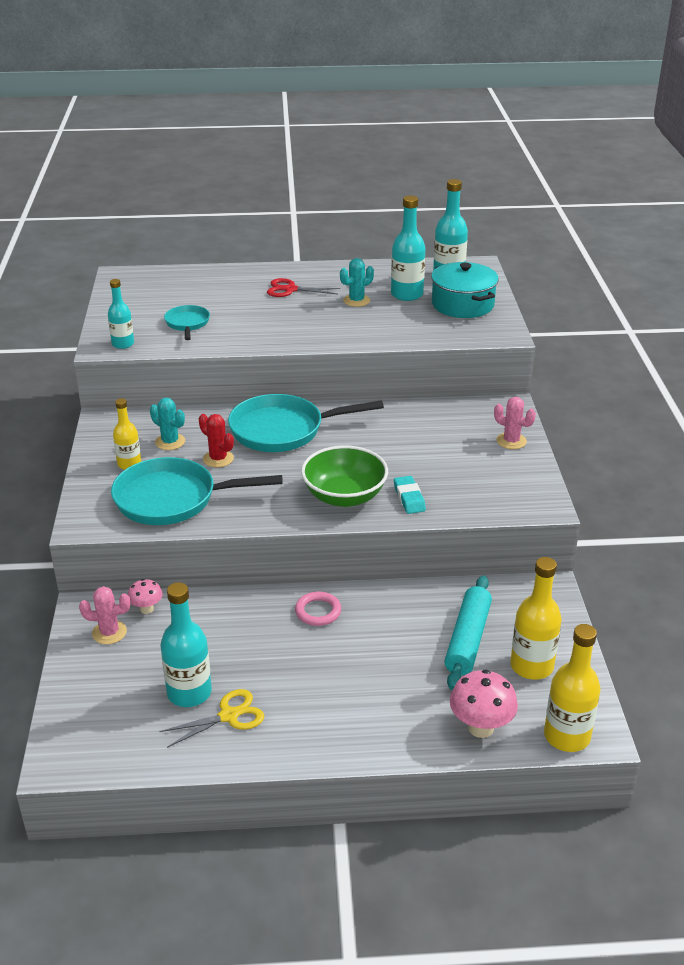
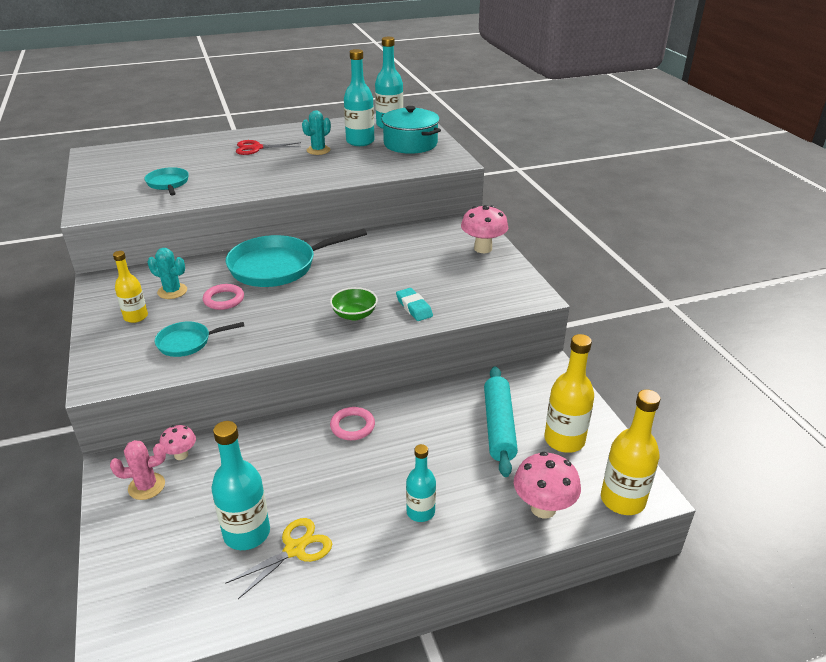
camera: 15 degrees left, 0 degrees up
turquoise bottle [108,279,134,349] -> turquoise bottle moved to [406,444,436,522]
turquoise pan [111,457,282,525] -> turquoise pan [155,322,244,357], size x0.52
red cactus [199,414,234,468] -> pink ring [203,284,244,310]
green bowl [301,445,388,507] -> green bowl [330,287,378,321], size x0.58
pink cactus [494,397,536,449] -> pink mushroom [461,205,508,253]

